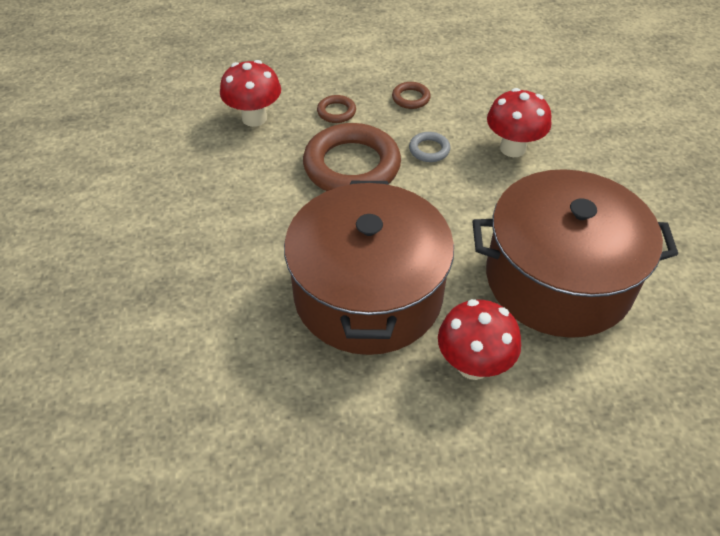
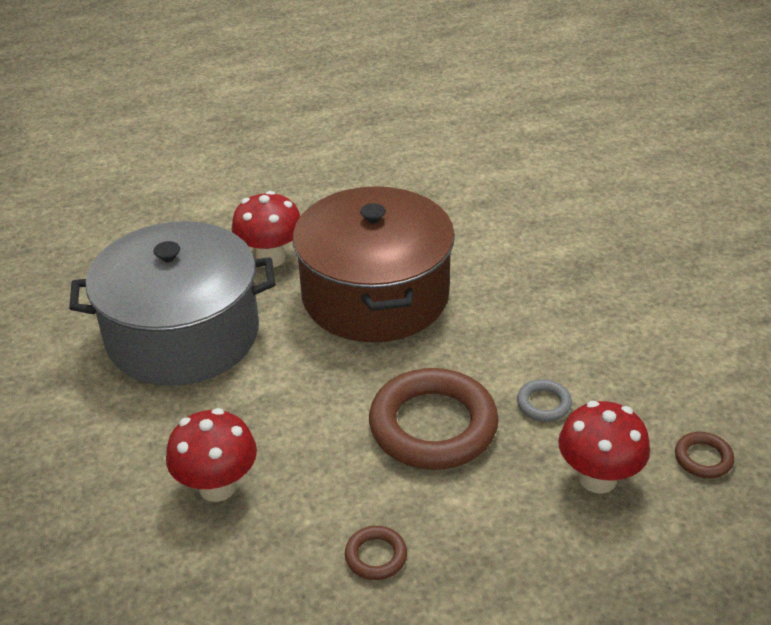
camera: 170 degrees right, 10 degrees down
brown ring [317,95,356,123] -> brown ring moved to [675,432,734,478]
grey ring [409,132,450,162] -> grey ring moved to [517,379,572,422]
brown pot [473,169,678,338] -> grey pot [69,221,276,386]

